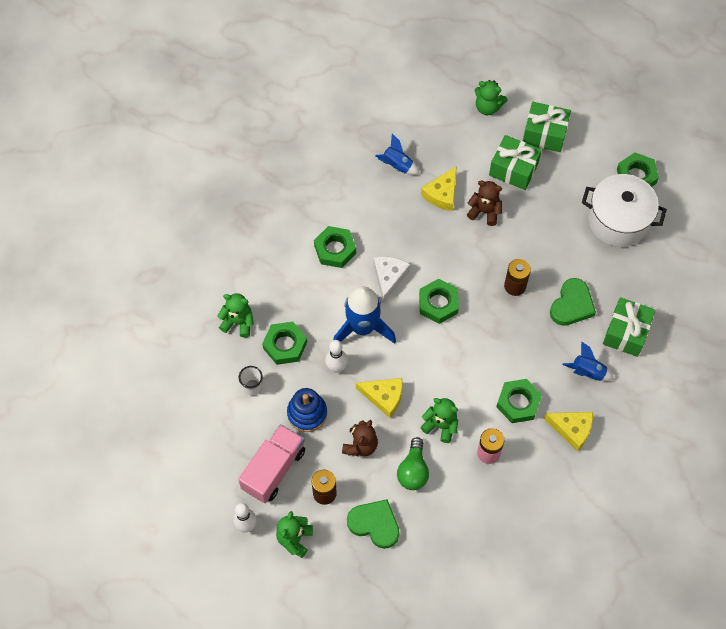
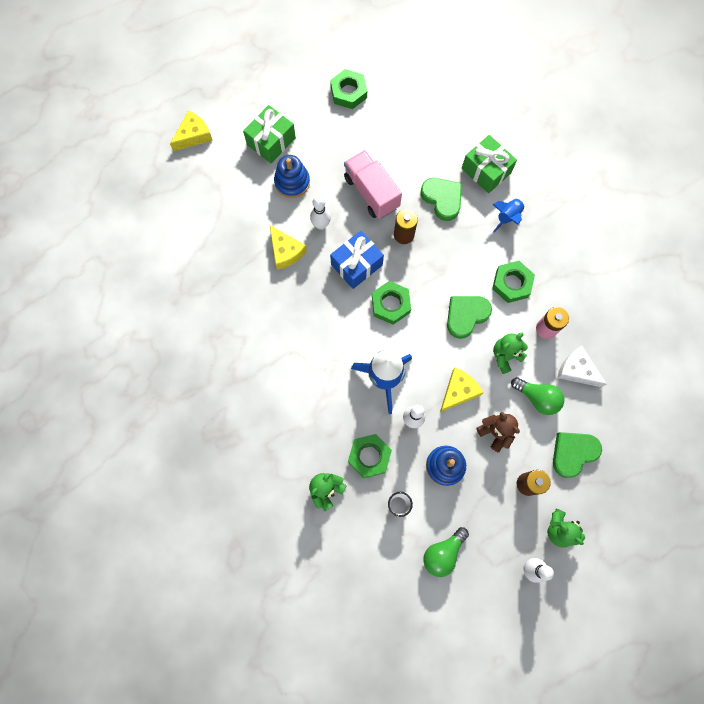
camera: 65 degrees left, 10 degrees up
pink truck [238,424,305,503] -> pink truck moved to [344,150,402,219]
green nut [314,226,356,268] -> none
white cheese [373,256,410,303] -> white cheese moved to [557,346,607,387]
blue rocket [375,134,420,175] -> none
brown teddy bear [467,180,502,226] -> white bowling pin [310,196,331,230]
green teddy bear [475,80,507,115] -> none
green gift [489,135,542,190] -> blue stacking toy [274,155,310,198]
yellow cheese [544,412,593,452] -> yellow cheese moved to [170,110,213,151]
white pot [582,174,667,247] -> none
none -> blue gift [330,231,384,289]
none -> green light bulb [423,527,469,577]
none -> green heart [447,296,492,339]

